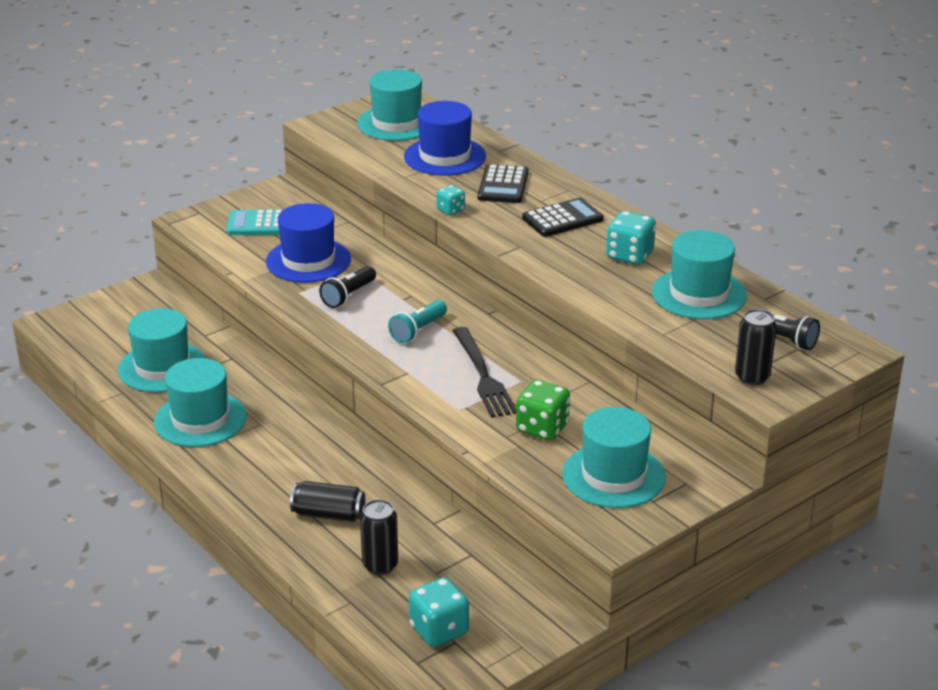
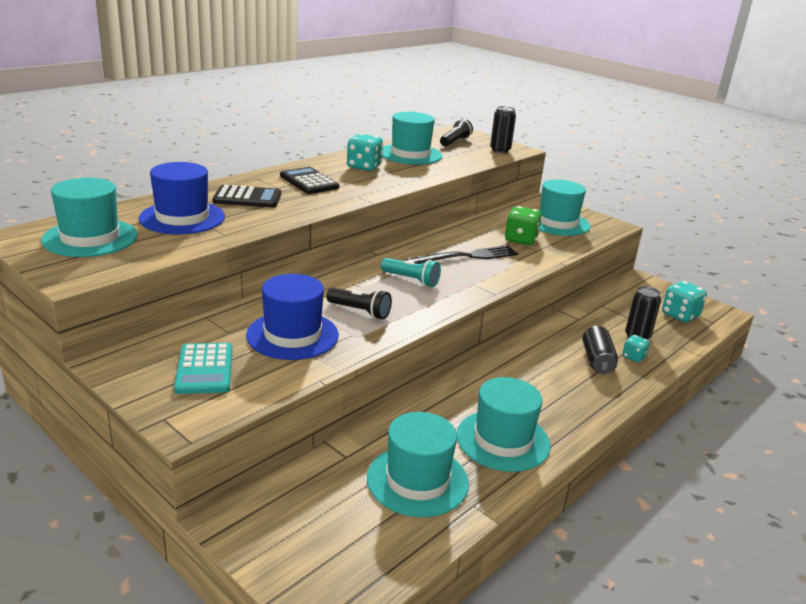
camera: 100 degrees left, 5 degrees down
turquoise dice [436,185,465,215] -> turquoise dice moved to [622,335,650,363]

